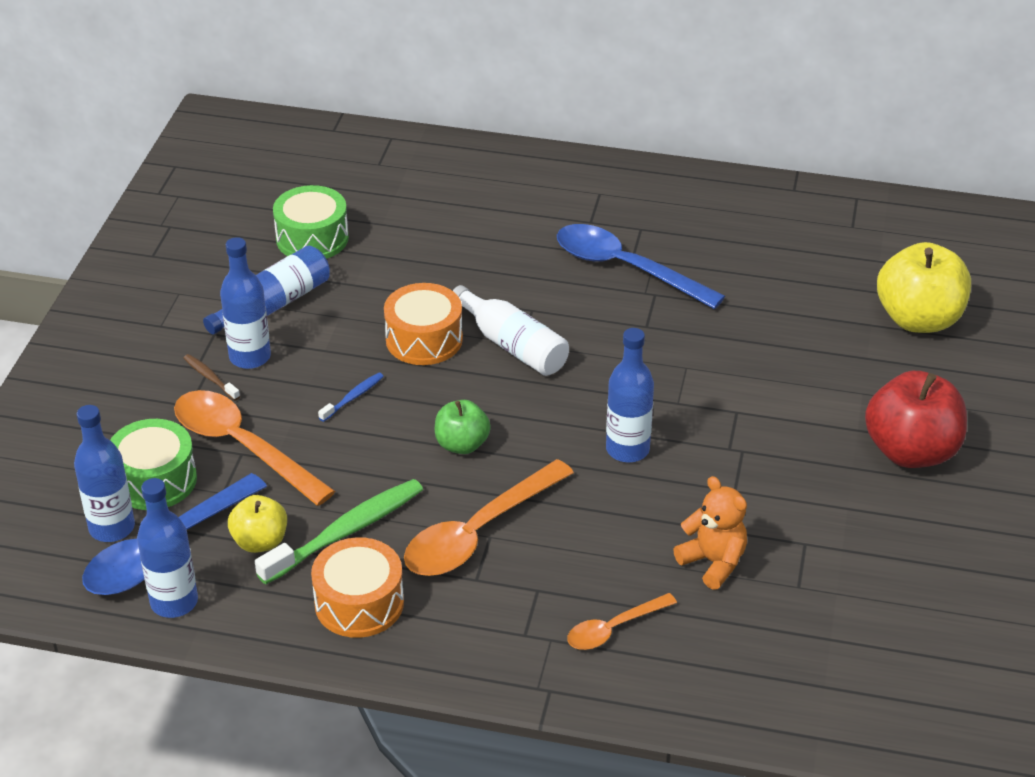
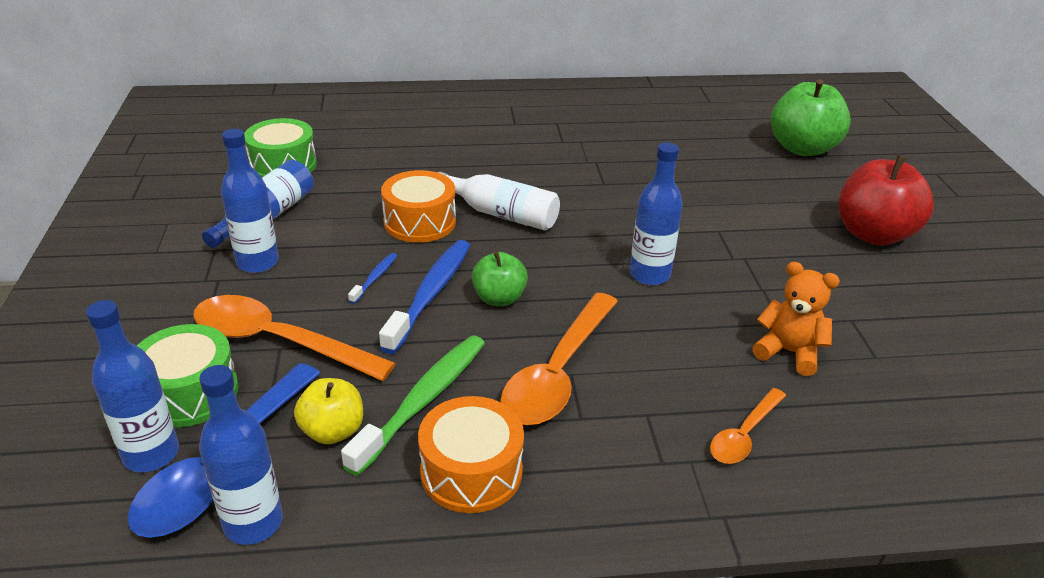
camera: 20 degrees left, 5 degrees down
brown toothbrush [184,354,240,400] -> none
blue spoon [557,224,725,309] -> none
yellow apple [877,242,971,333] -> green apple [771,79,851,156]
none -> blue toothbrush [379,240,470,354]

